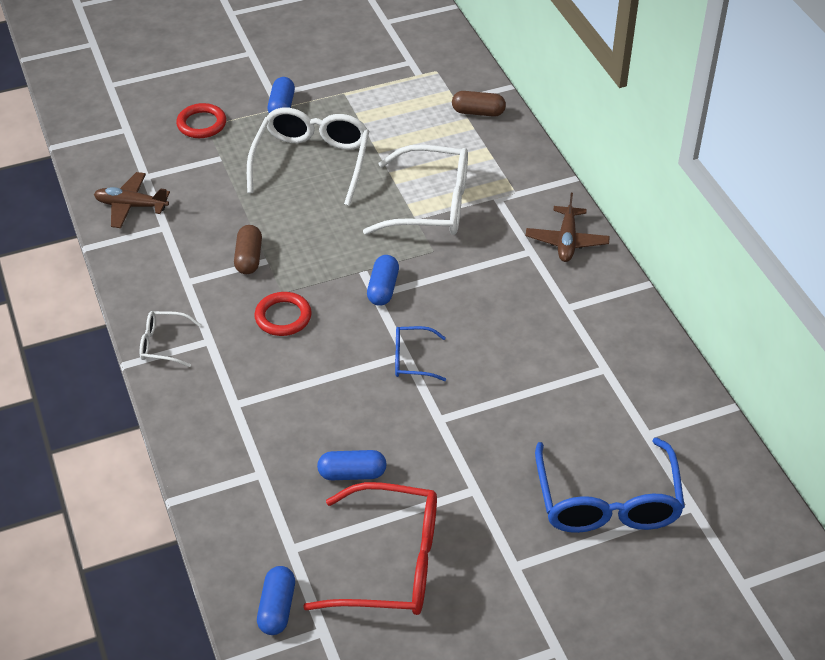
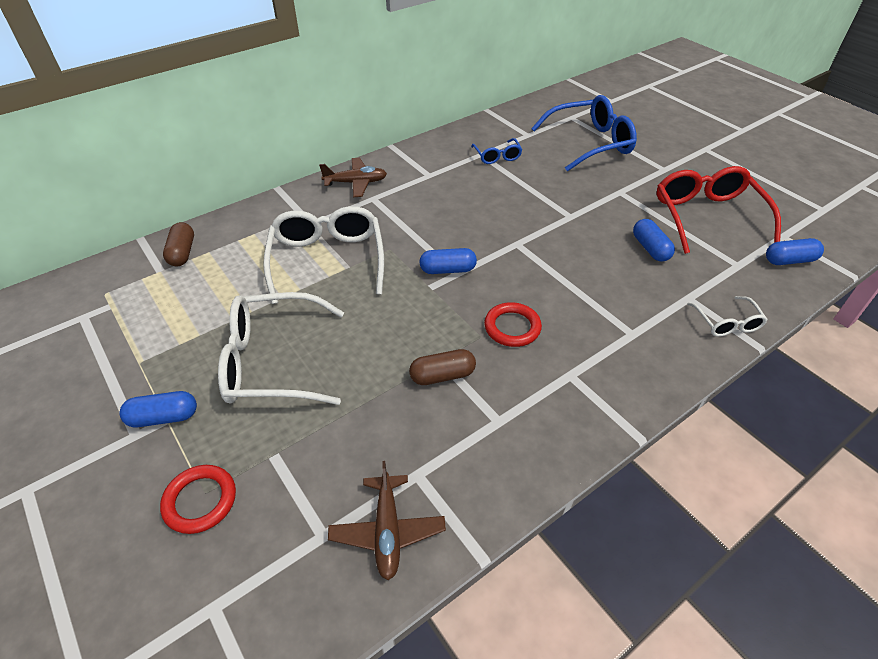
camera: 105 degrees left, 0 degrees up
white glasses [140,311,201,367] -> white glasses moved to [687,296,768,337]
blue glasses [395,326,446,381] -> blue glasses moved to [471,138,522,164]

